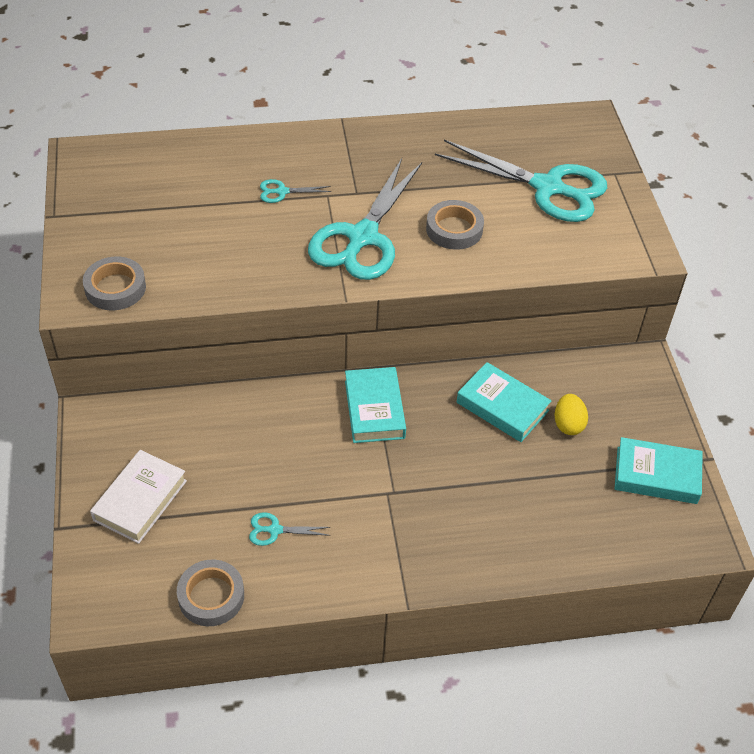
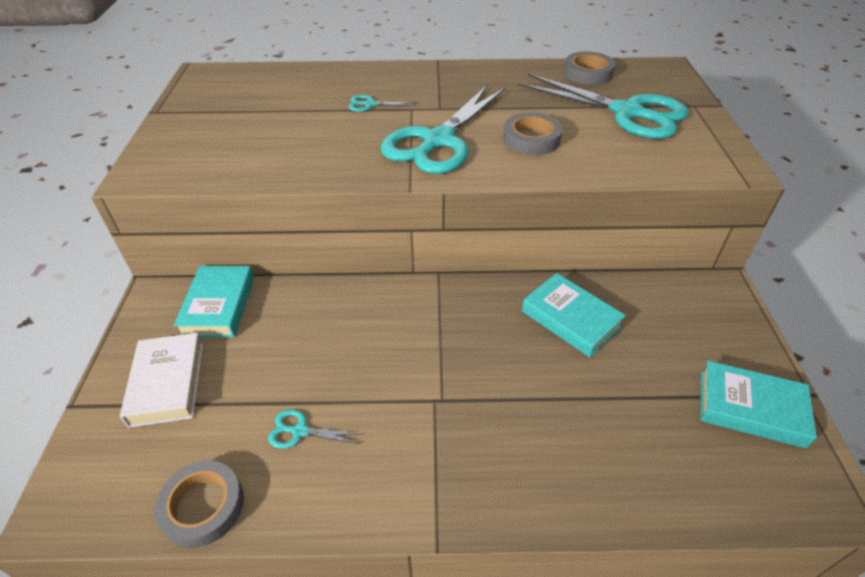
camera: 10 degrees right, 5 degrees down
grey tape [83,257,146,310] -> grey tape moved to [564,51,615,85]
white book [90,450,187,544] -> white book turned 45 degrees counterclockwise [120,333,203,428]
turquoise book [345,367,406,443] -> turquoise book moved to [174,266,254,337]
yellow egg [555,394,588,435] -> none

